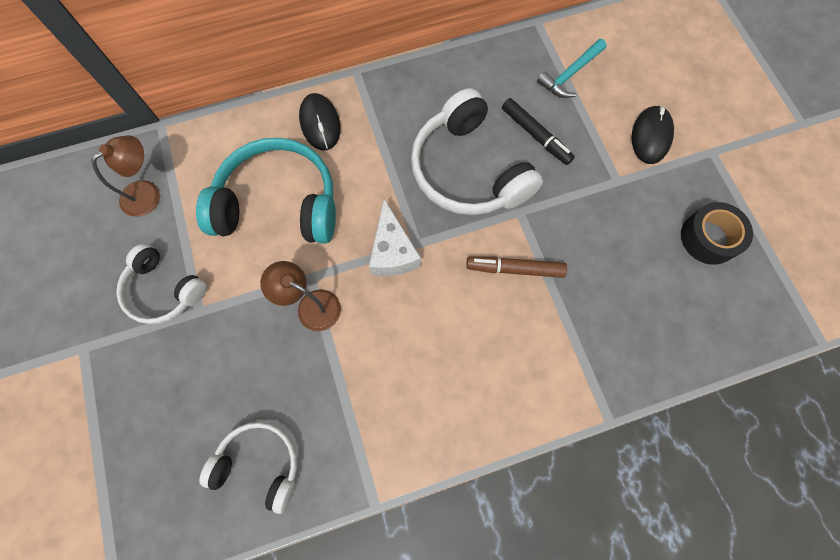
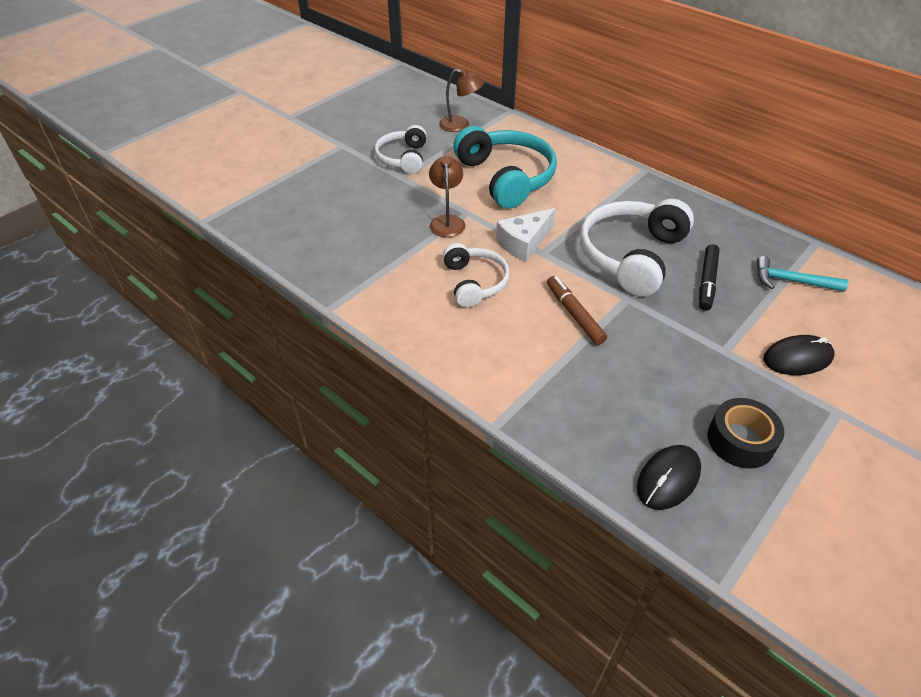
camera: 60 degrees right, 25 degrees down
white headphones [199,422,297,514] -> white headphones moved to [443,243,510,308]
black mouse [299,93,341,151] -> black mouse moved to [637,445,701,510]

